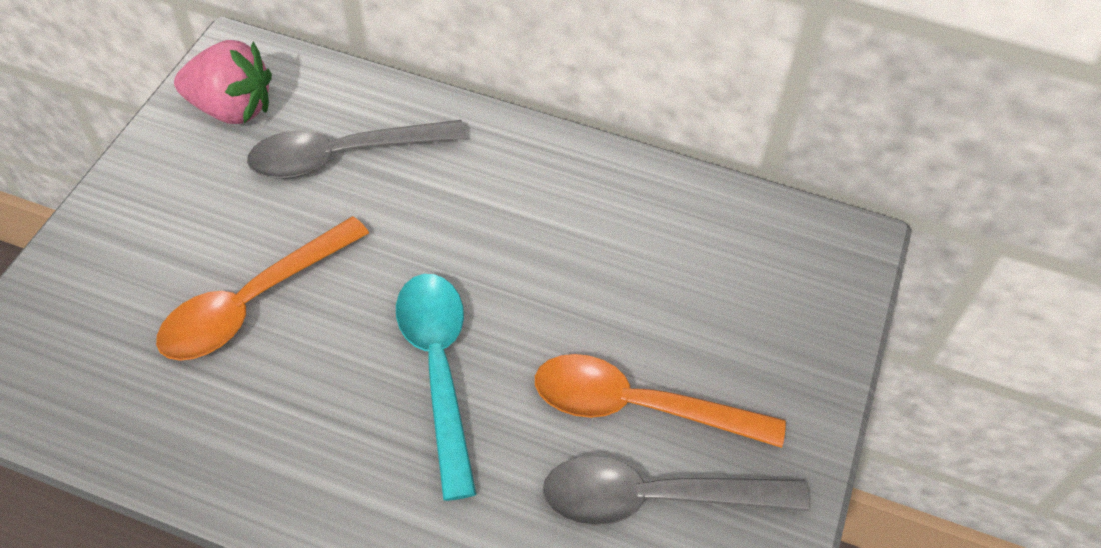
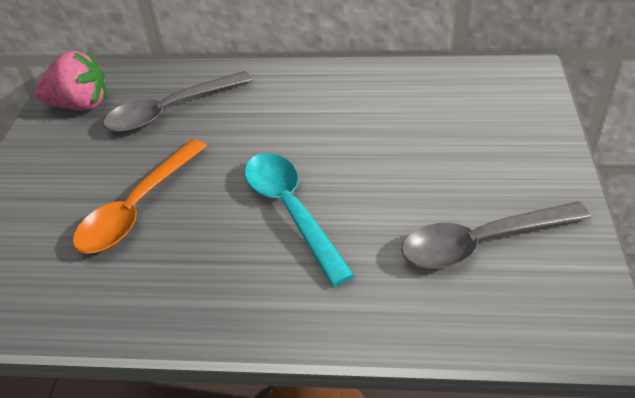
camera: 10 degrees left, 10 degrees down
orange spoon [535,354,786,448] -> none

